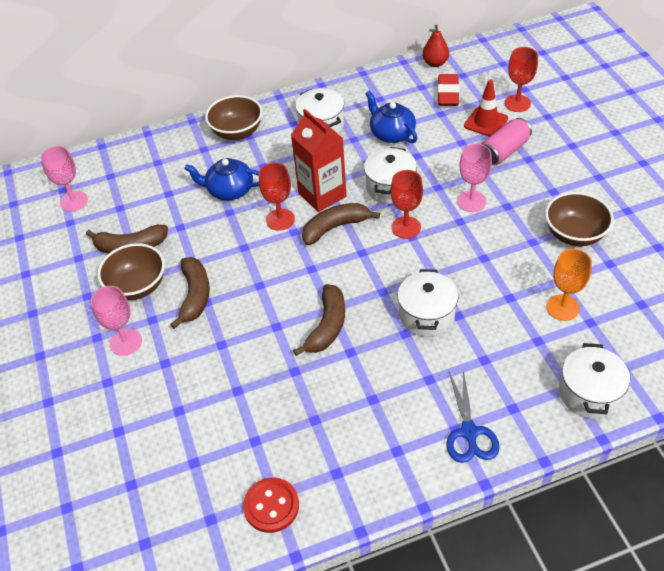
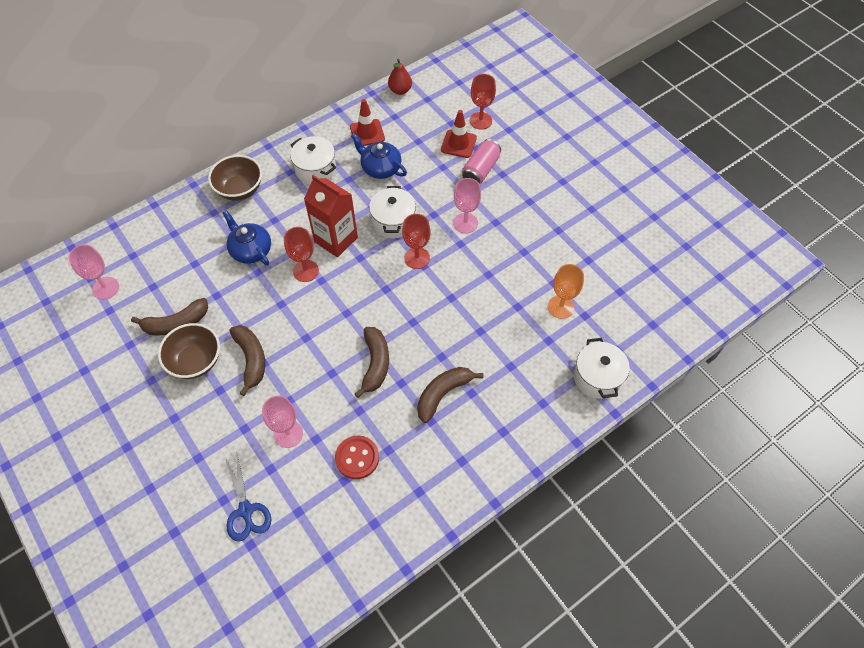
camera: 20 degrees left, 10 degrees up
pink goblet [91,286,142,356] -> pink goblet moved to [262,396,303,448]
blue teapot [185,158,259,200] -> blue teapot turned 60 degrees clockwise [223,210,271,266]
red button [243,477,299,533] -> red button moved to [335,435,379,479]
brown banana [302,203,380,245] -> brown banana moved to [417,367,483,423]
white pot [397,269,459,337] -> none
red eraser [438,74,460,106] -> none
blue scissors [447,370,500,463] -> blue scissors moved to [225,455,272,541]
brown bowl [545,192,614,246] -> none
none -> red traffic cone [350,99,385,146]

